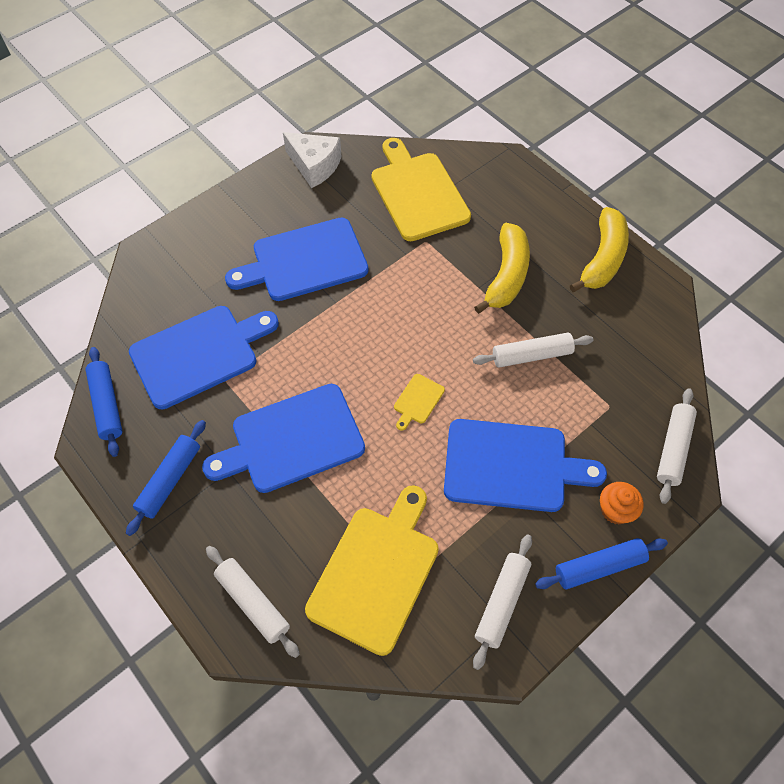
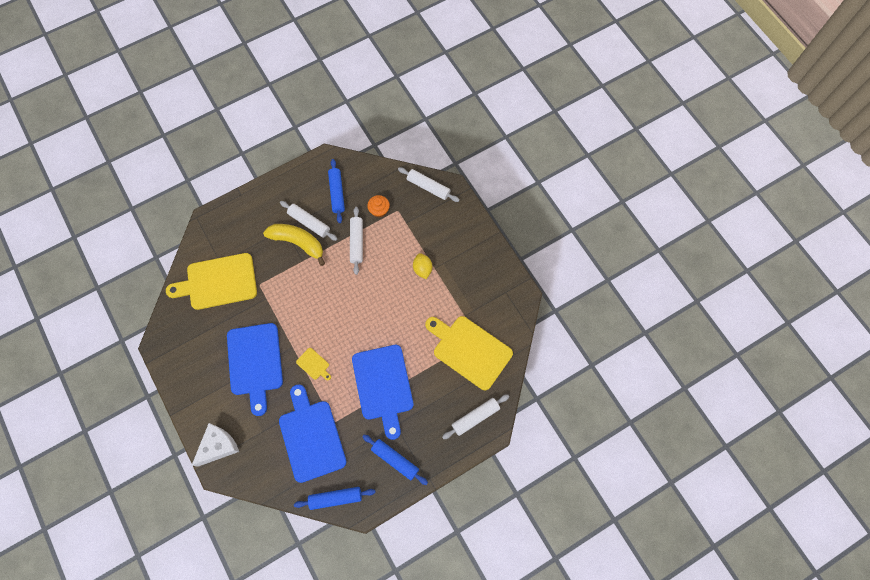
camera: 80 degrees left, 10 degrees up
white cheese [283,132,342,188] -> white cheese moved to [192,423,239,467]
yellow cutting board [394,374,445,431] -> yellow cutting board moved to [296,348,331,380]
blue cutting board [444,419,607,512] -> yellow lemon [413,253,432,279]
white rolling pin [473,534,532,670] -> white rolling pin moved to [280,201,337,241]
blue rolling pin [535,538,668,589] -> blue rolling pin moved to [328,159,345,223]
yellow banana [570,207,629,292] -> none
orange cupcake [600,482,644,524] -> orange cupcake moved to [367,195,390,218]

